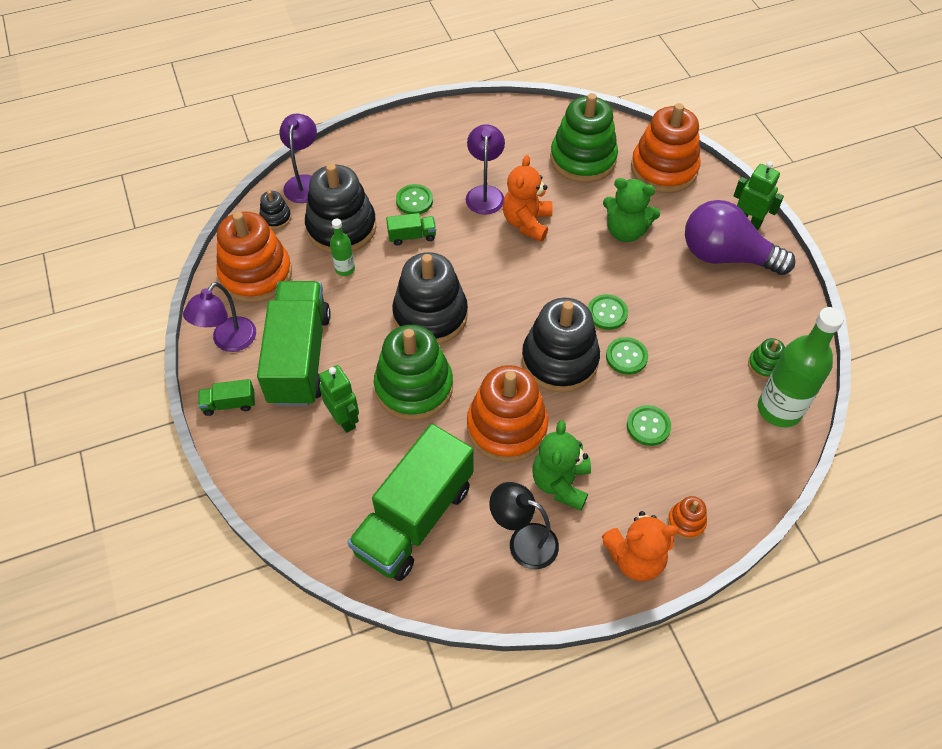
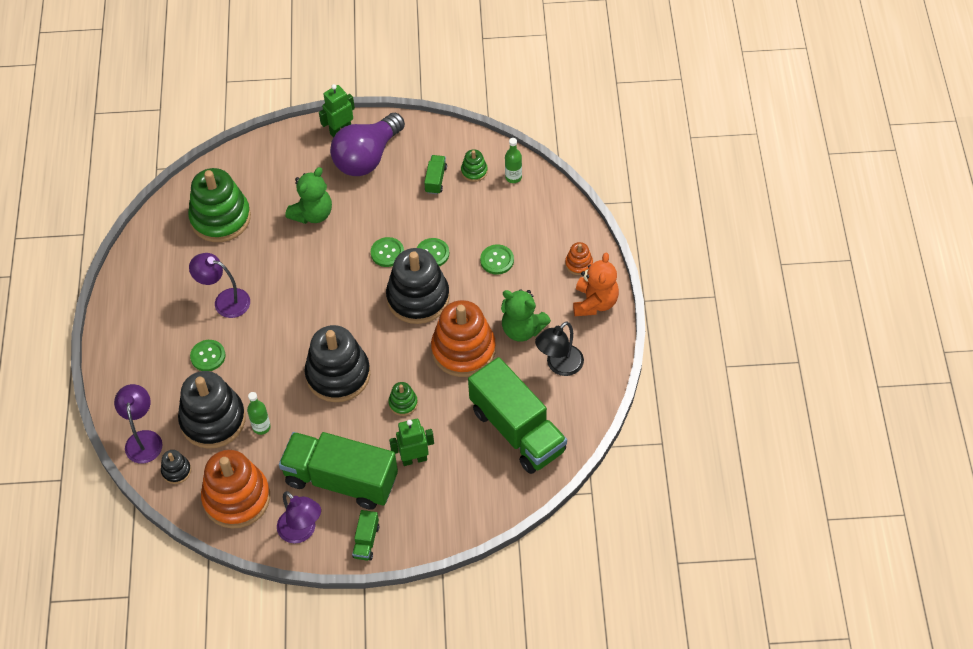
camera: 70 degrees left, 0 degrees up
purple lamp [279,114,317,203] -> purple lamp turned 60 degrees clockwise [114,384,163,463]
green stacking toy [374,325,453,420] -> green stacking toy [388,382,418,416], size x0.44
green truck [386,213,436,245] -> green truck moved to [424,155,447,194]
orange teddy bear [503,155,553,242] -> none
orange stacking toy [631,103,701,193] -> none
green bottle [758,307,844,427] -> green bottle [505,138,522,183], size x0.49

